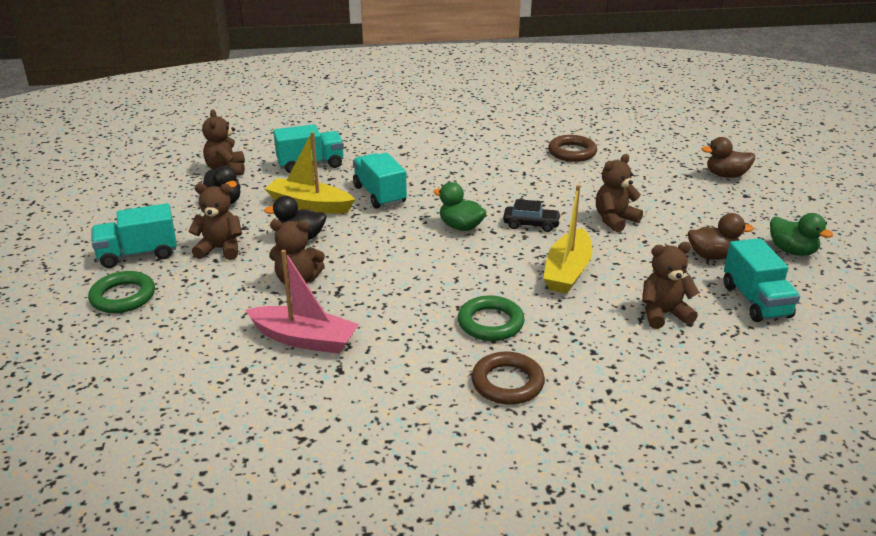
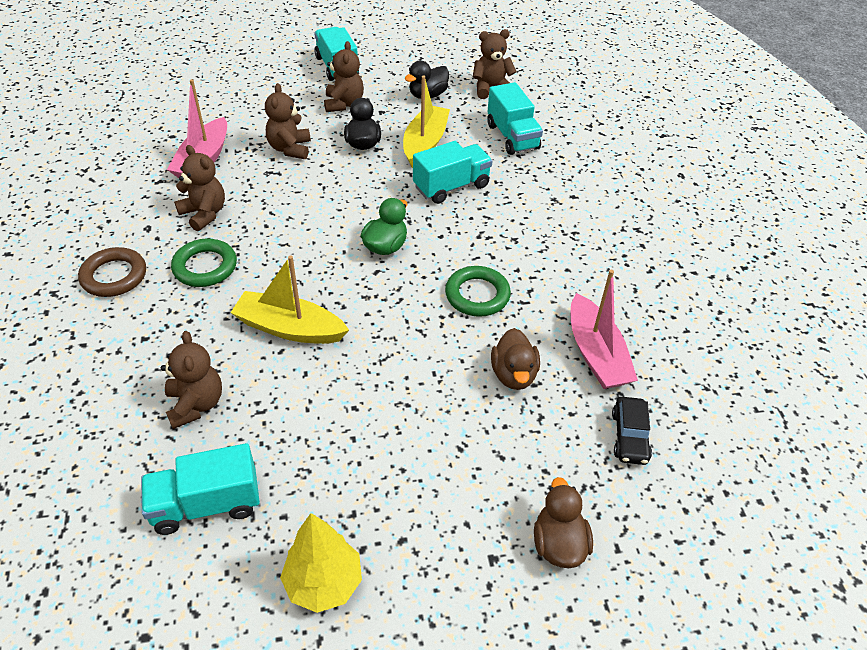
camera: 85 degrees right, 15 degrees up
green ring [88,271,155,313] -> green ring moved to [445,266,511,317]
black car [503,199,561,232] -> black car moved to [612,397,652,465]
brown ring [548,135,597,162] -> pink boat [571,270,638,389]
brown teddy bear [596,154,643,232] -> brown teddy bear moved to [174,145,225,231]
brown duck [688,213,754,260] -> brown duck moved to [491,328,540,390]
green duck [770,213,833,256] -> yellow tree [280,513,362,613]

